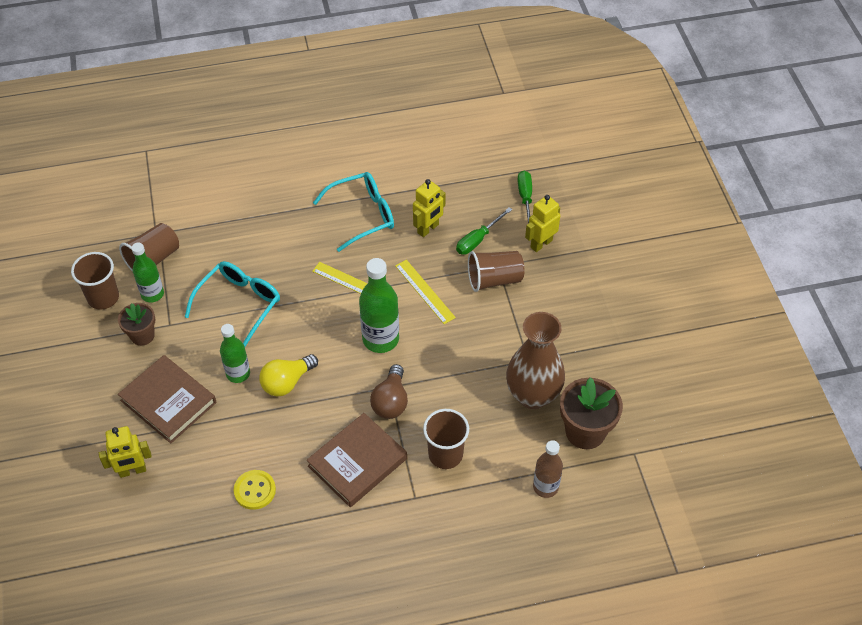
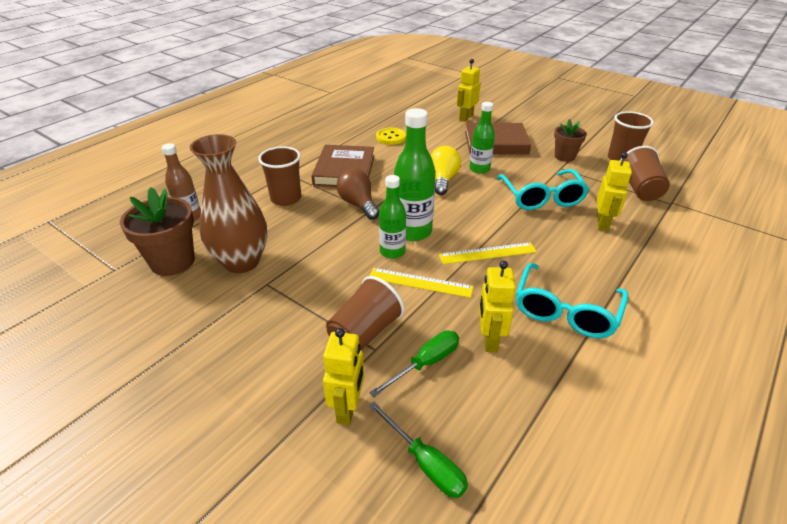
camera: 140 degrees right, 15 degrees down
green bottle [131,243,164,303] -> green bottle moved to [379,175,406,259]
green screwdriver [456,207,512,255] -> green screwdriver turned 45 degrees clockwise [369,330,459,397]
none -> yellow robot [597,152,632,231]

